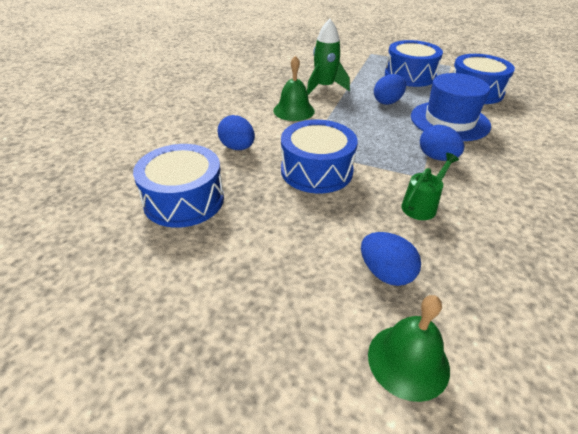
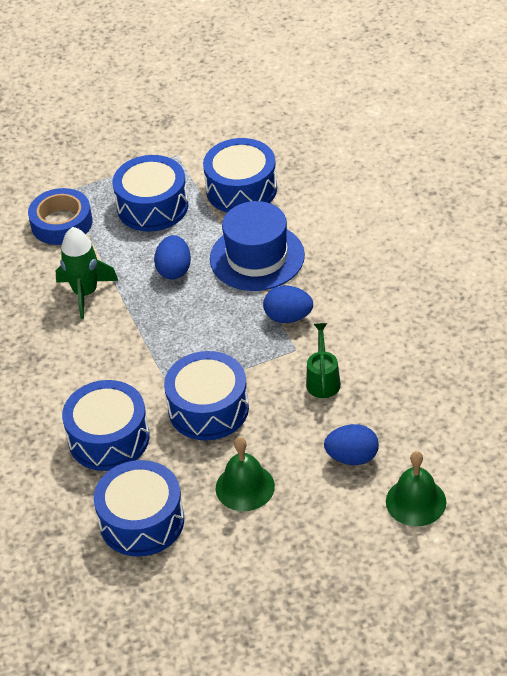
camera: 40 degrees left, 5 degrees up
blue egg [218,115,255,150] -> blue drum [62,380,150,471]
green bell [274,56,315,121] -> green bell moved to [216,437,275,511]
none -> blue tape [28,188,93,245]

